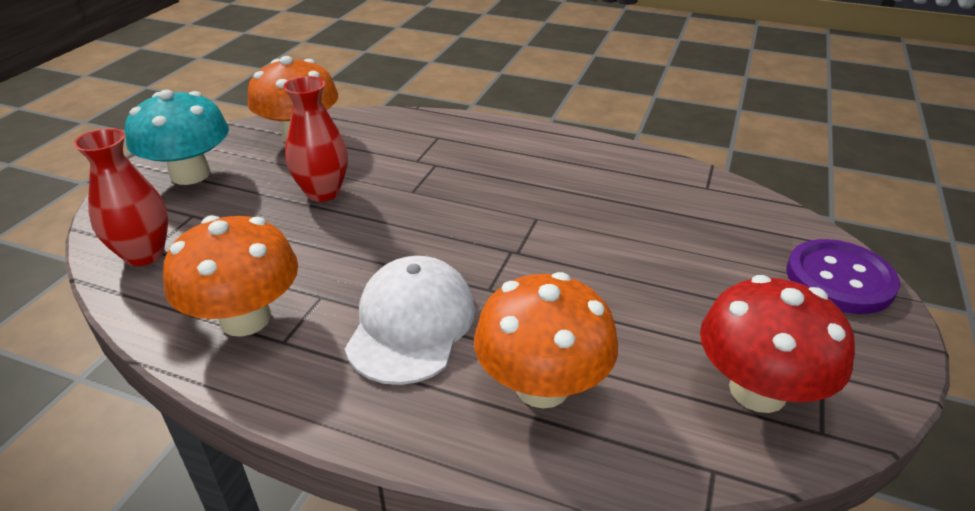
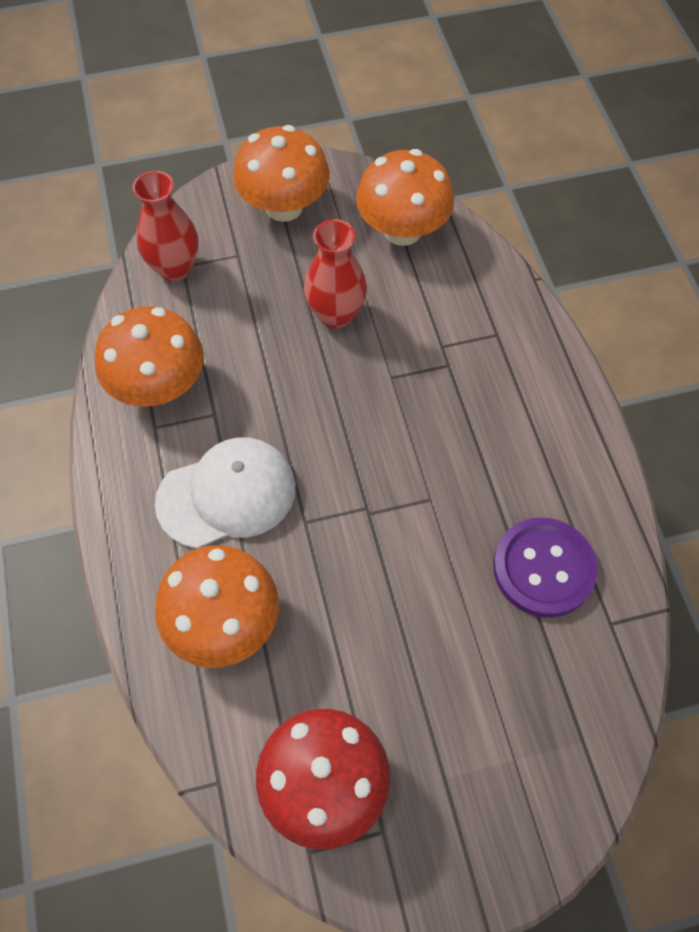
camera: 55 degrees right, 25 degrees up
turquoise mushroom [125,90,229,185] -> orange mushroom [233,125,330,222]
purple button [786,239,900,314] -> purple button moved to [493,518,598,617]

